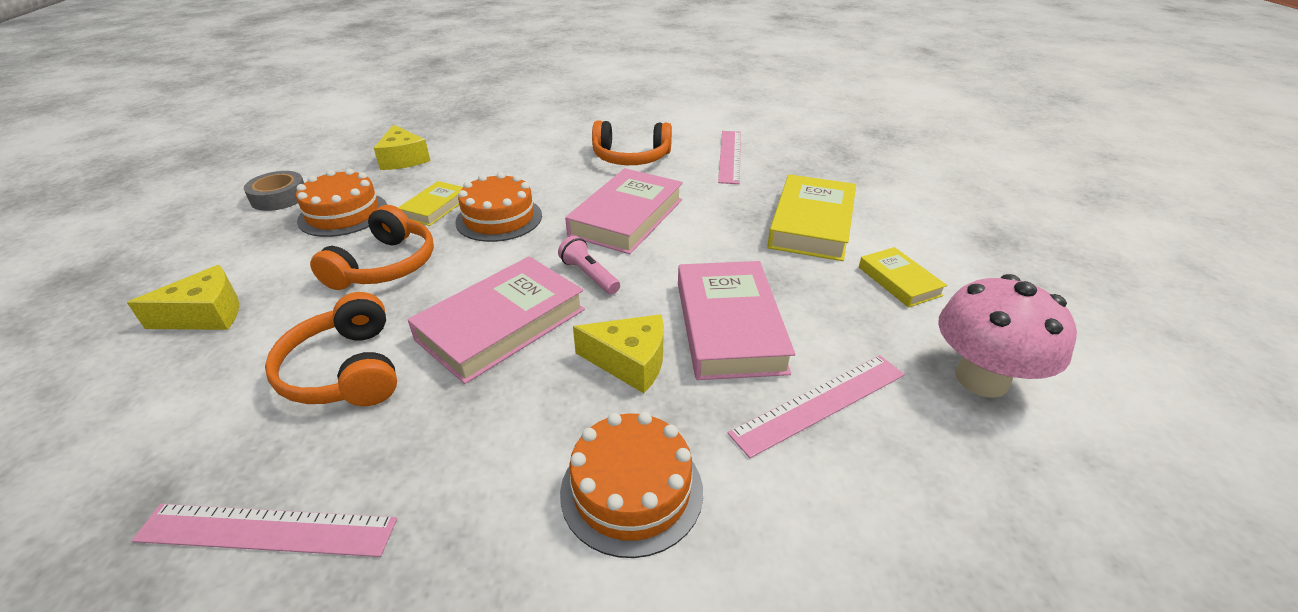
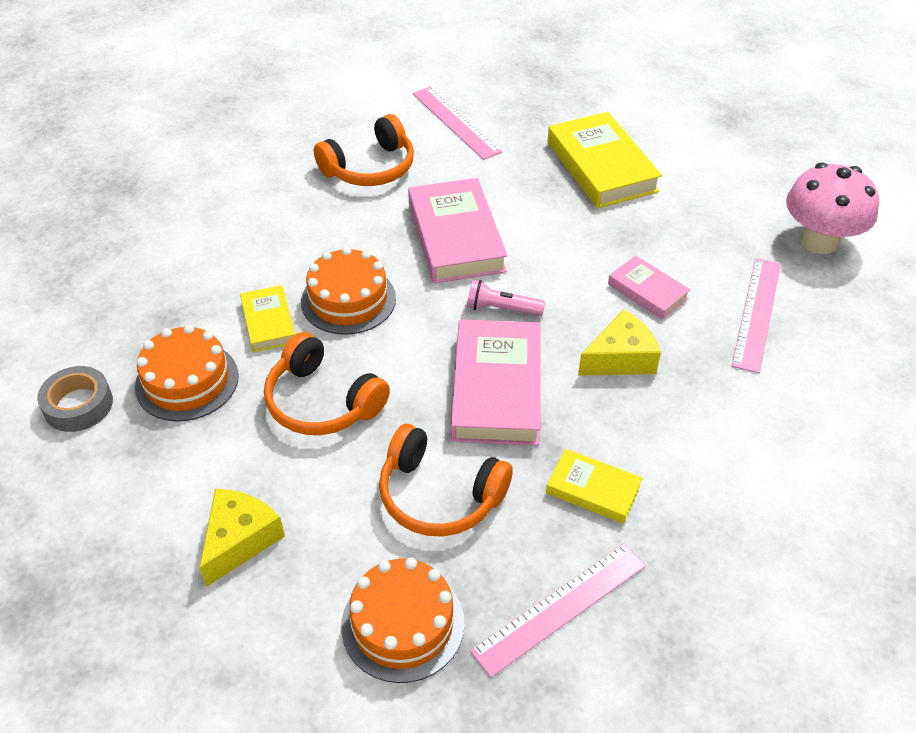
camera: 40 degrees left, 10 degrees up
orange headphones [310,205,434,290] -> orange headphones turned 150 degrees clockwise [264,332,390,435]
yellow cheese [374,124,430,170] -> none
orange cake [560,412,703,558] -> orange cake moved to [341,557,465,683]
pink book [678,261,795,380] -> pink book [608,255,691,320], size x0.55
yellow book [859,247,947,307] -> yellow book moved to [546,449,642,524]

